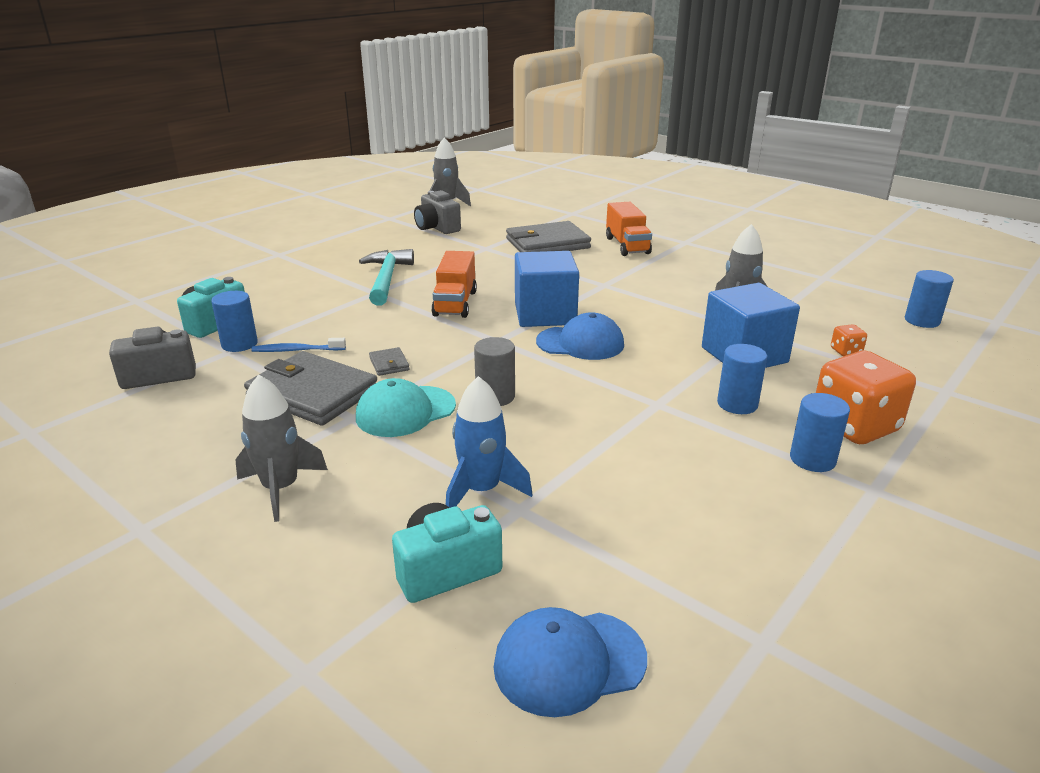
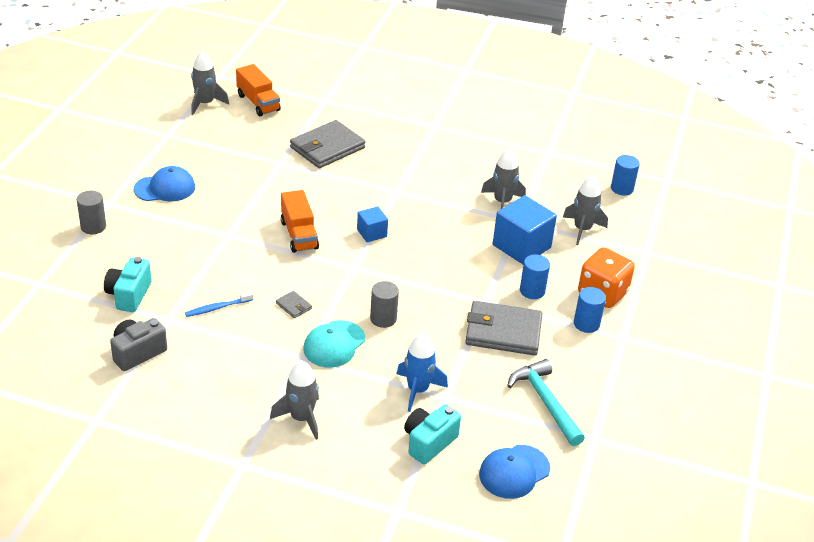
camera: 25 degrees left, 10 degrees up
blue cylinder [211,291,258,352] -> none
grey wallet [244,351,377,426] -> grey wallet moved to [465,301,543,356]
turquoise hammer [359,249,414,306] -> turquoise hammer moved to [507,359,585,446]
grey camera [414,190,461,234] -> none
blue cube [515,251,579,327] -> blue cube [357,206,388,242], size x0.54
blue cap [536,313,624,360] -> blue cap moved to [134,166,195,201]
orange truck [606,202,652,256] -> orange truck moved to [236,64,281,116]
orange dice [831,324,867,356] -> grey rocket [563,175,608,245]
none -> grey cylinder [77,191,106,234]

